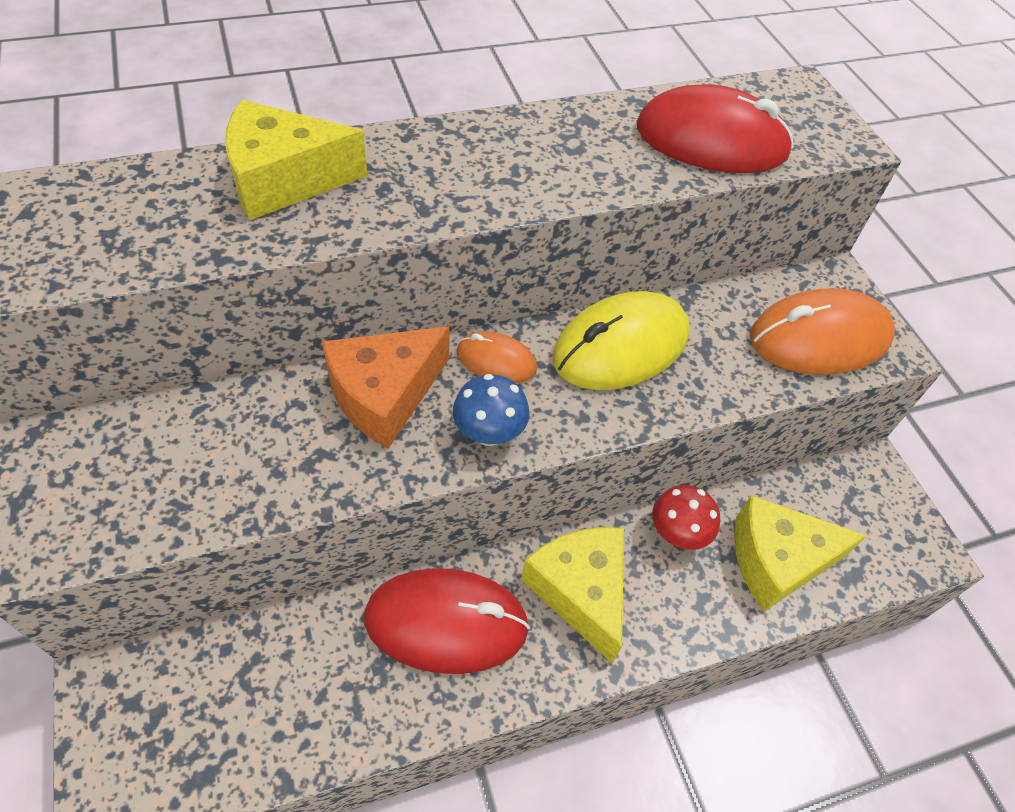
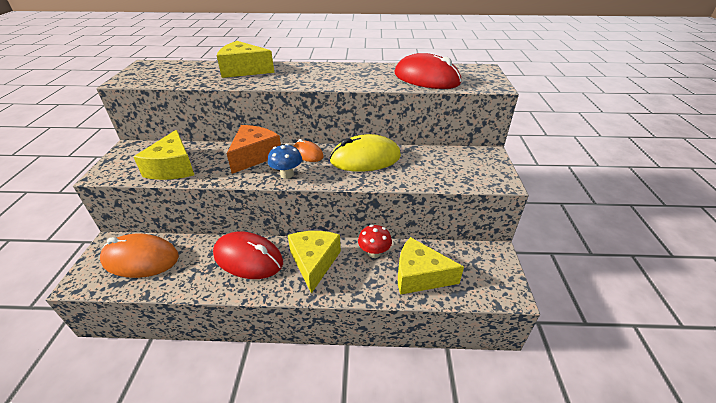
camera: 25 degrees right, 15 degrees down
orange cheese [322,326,449,449] -> orange cheese turned 135 degrees clockwise [227,125,281,174]
orange mouse [750,288,895,375] -> orange mouse moved to [100,233,179,278]
none -> yellow cheese [134,130,194,180]

